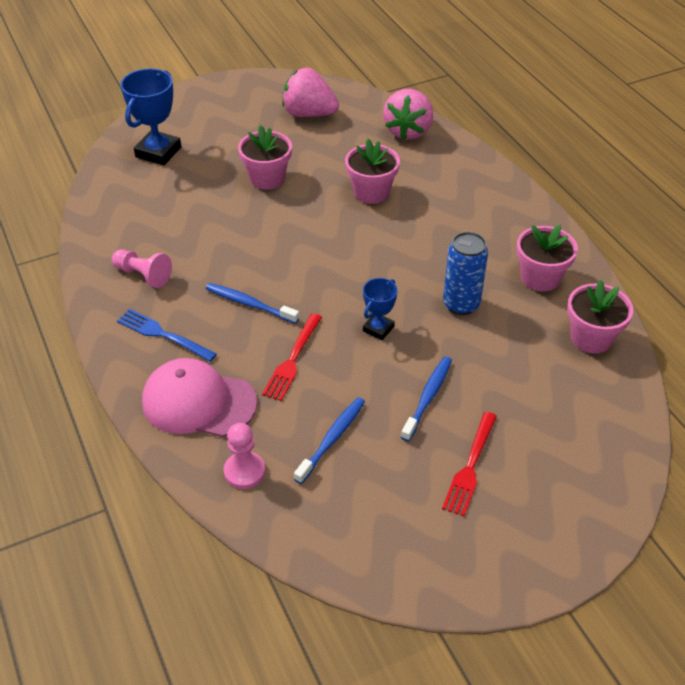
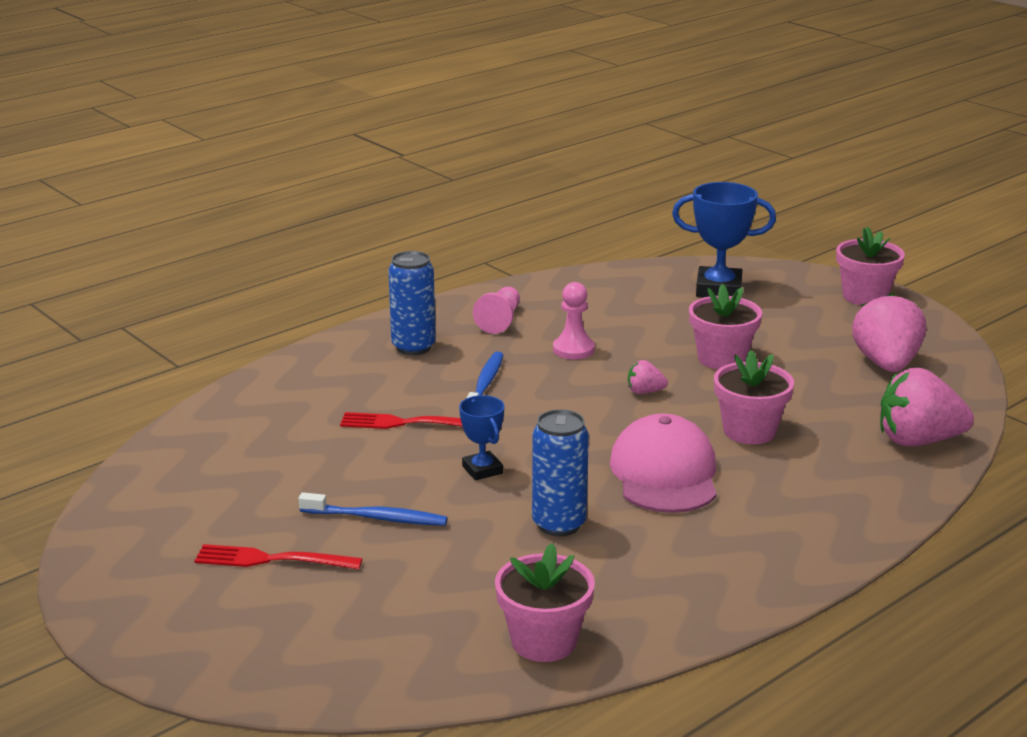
camera: 75 degrees right, 20 degrees down
blue fork [117,309,217,362] -> blue can [388,251,436,355]
pink cap [142,358,257,437] -> pink cap moved to [610,413,716,513]
pink pawn [224,423,265,489] -> pink pawn moved to [553,282,595,359]
blue toothbrush [294,397,365,484] -> none
blue trophy [363,278,397,340] -> blue trophy turned 45 degrees clockwise [459,395,505,480]
pink flower pot [516,225,578,292] -> pink flower pot moved to [836,227,905,305]
none -> pink strawberry [628,360,668,394]

